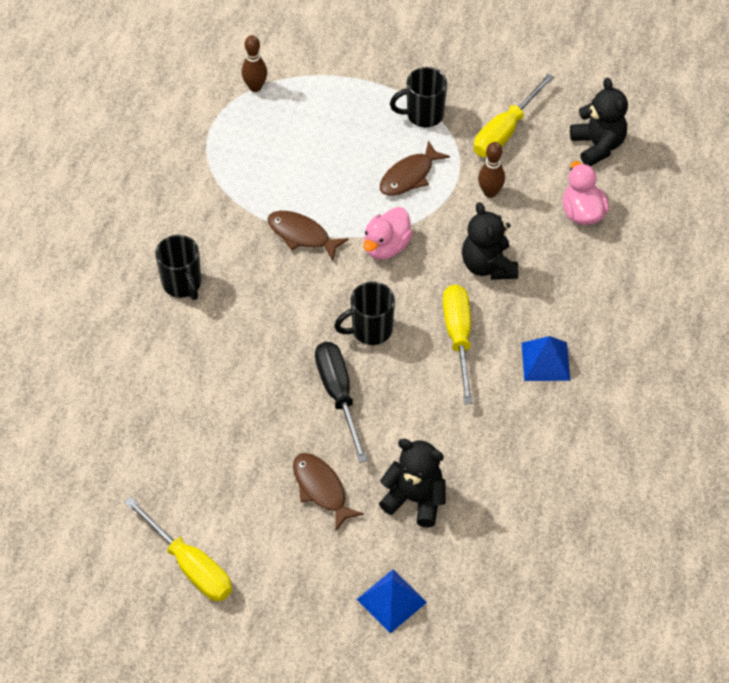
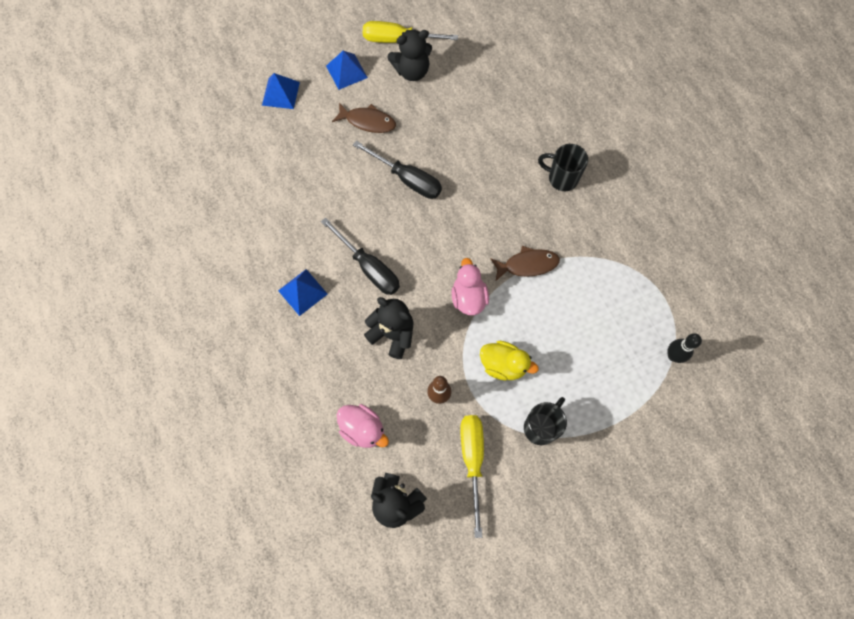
camera: 140 degrees right, 15 degrees up
brown bowling pin [241,35,267,92] -> black bowling pin [668,333,702,363]
black mug [334,282,395,345] -> none
black teddy bear [379,439,446,528] -> black teddy bear moved to [387,29,432,81]
brown fish [380,140,450,196] -> yellow duck [480,341,539,381]
yellow screwdriver [443,284,473,404] -> black screwdriver [321,217,400,295]
none -> blue pyramid [326,51,368,90]

